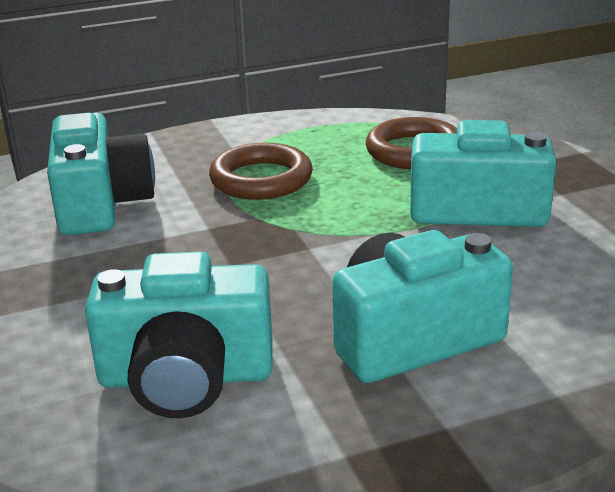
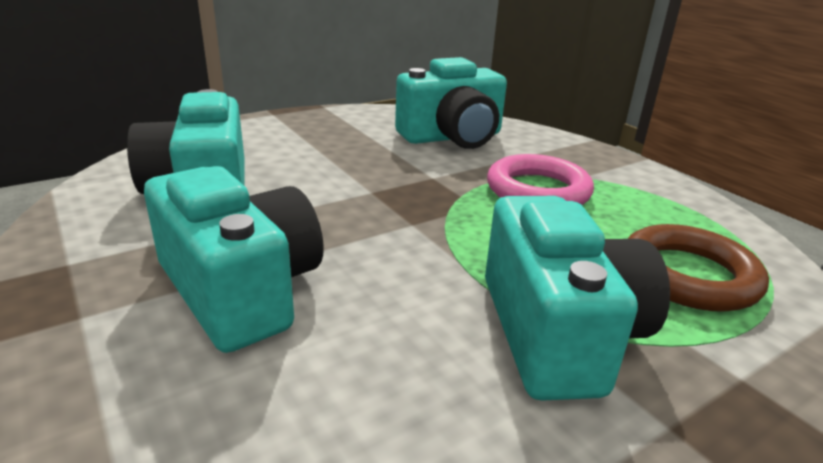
camera: 75 degrees right, 0 degrees up
brown ring [209,143,313,200] -> pink ring [487,154,594,205]

